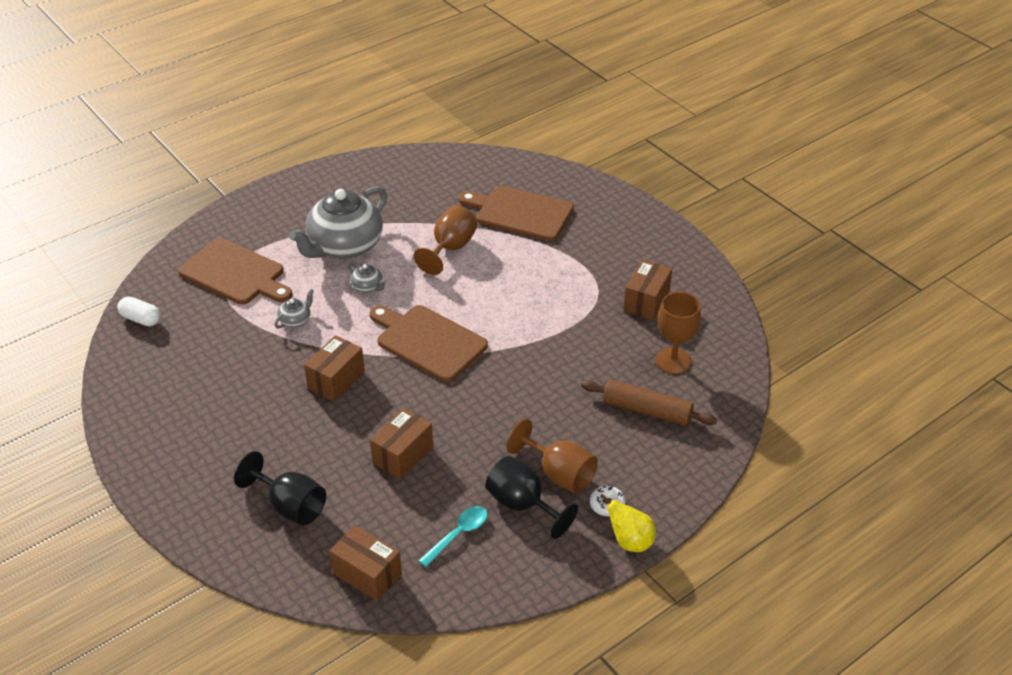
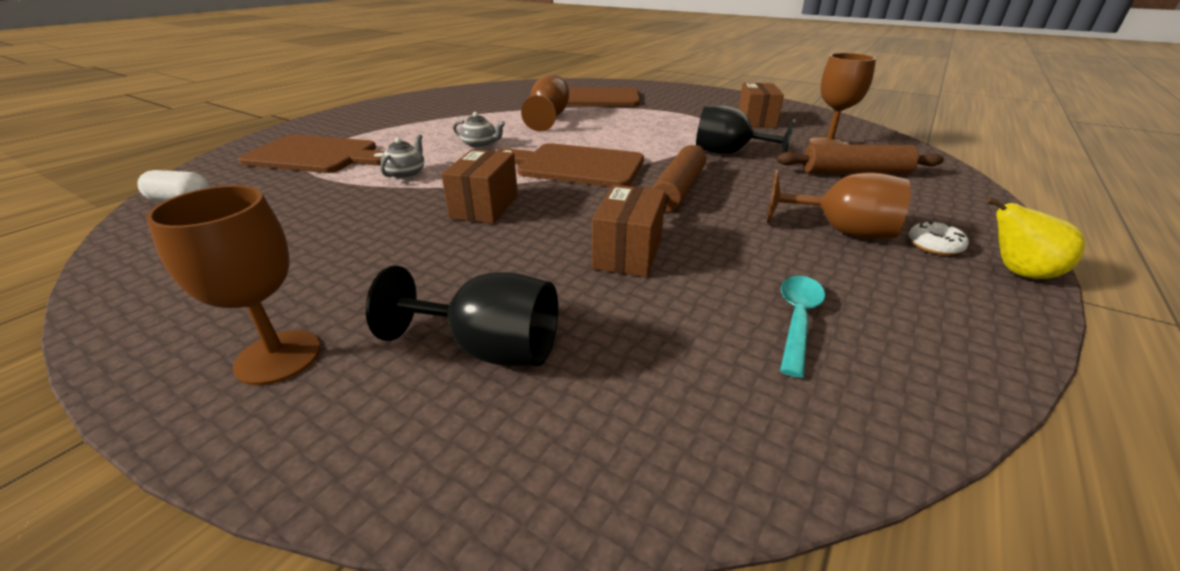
camera: 20 degrees left, 10 degrees down
grey teapot [289,186,387,259] -> none
brown box [329,525,402,601] -> none
black goblet [485,456,578,539] -> black goblet moved to [696,105,795,154]
none -> brown goblet [146,185,321,385]
none -> brown rolling pin [651,145,706,212]

